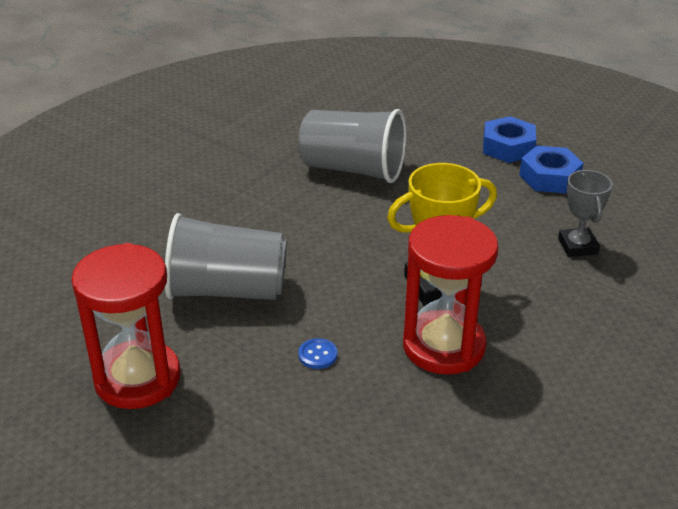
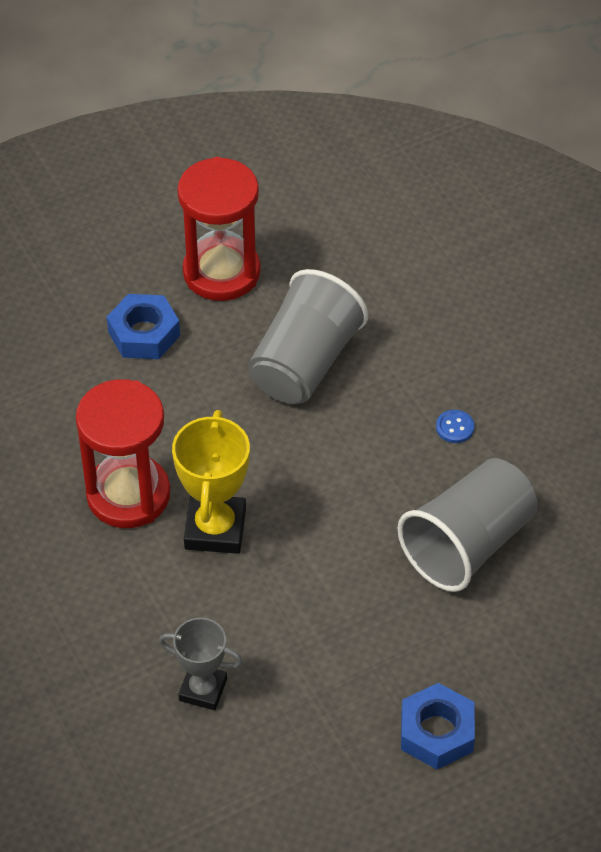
camera: 115 degrees right, 15 degrees up
blue button [298,338,337,369] -> blue button moved to [436,410,474,443]
blue nut [519,146,583,193] -> blue nut moved to [107,294,180,359]

